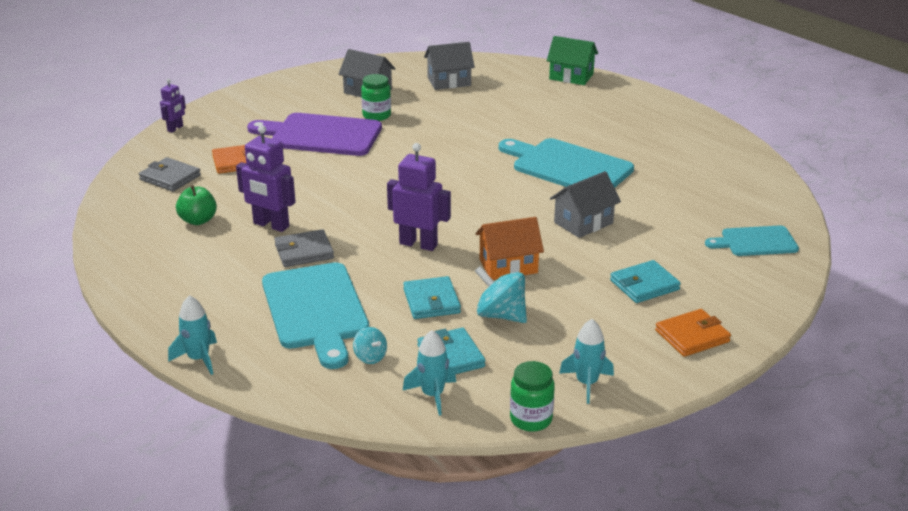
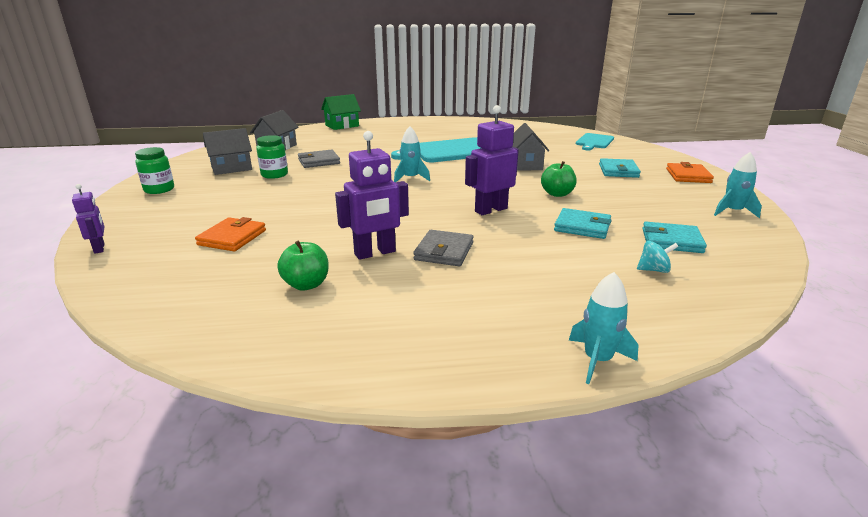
camera: 55 degrees left, 5 degrees down
grey wallet [139,157,201,192] -> grey wallet moved to [298,150,340,168]
purple cutting board [247,113,382,156] -> none
turquoise cutting board [262,262,369,369] -> none
turquoise rocket [403,330,456,415] -> turquoise rocket moved to [394,126,430,183]
orange house [475,217,544,280] -> green apple [541,161,577,197]
turquoise spinning top [475,266,527,323] -> none
green jar [510,361,555,432] -> green jar moved to [135,147,174,194]

